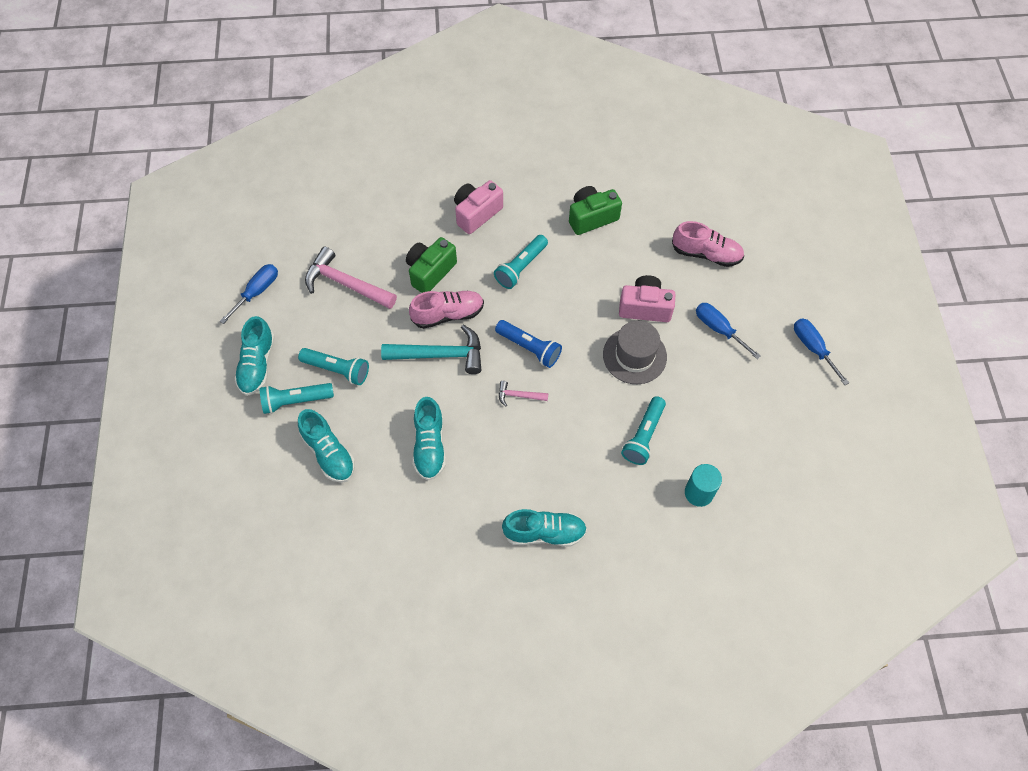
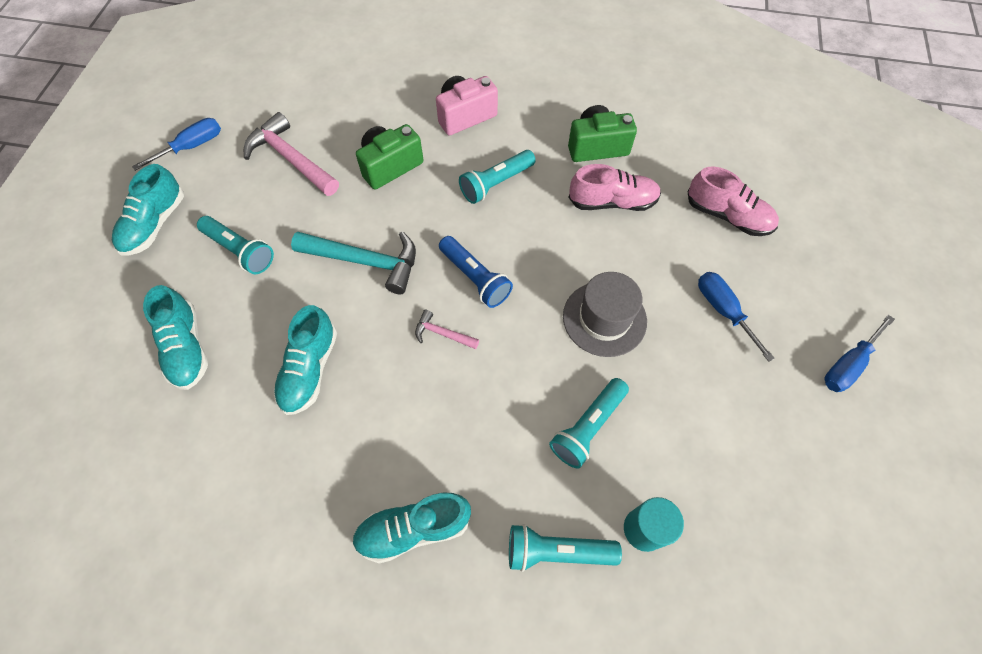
camera: 15 degrees right, 0 degrees up
turquoise flashlight [260,383,334,414] -> turquoise flashlight moved to [509,524,622,572]
pink shoe [409,291,484,329] -> pink shoe moved to [568,164,661,211]
turquoise shoe [502,509,587,547] -> turquoise shoe turned 150 degrees clockwise [352,493,471,564]
pink camera [619,275,676,322] -> none
blue screwdriver [794,318,849,385] -> blue screwdriver turned 120 degrees counterclockwise [825,315,895,392]

